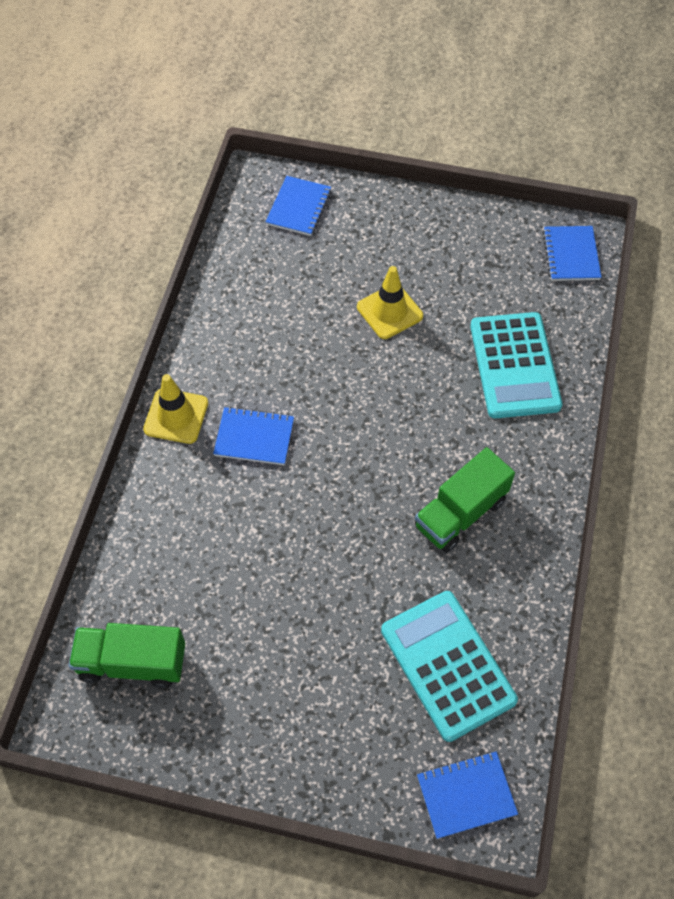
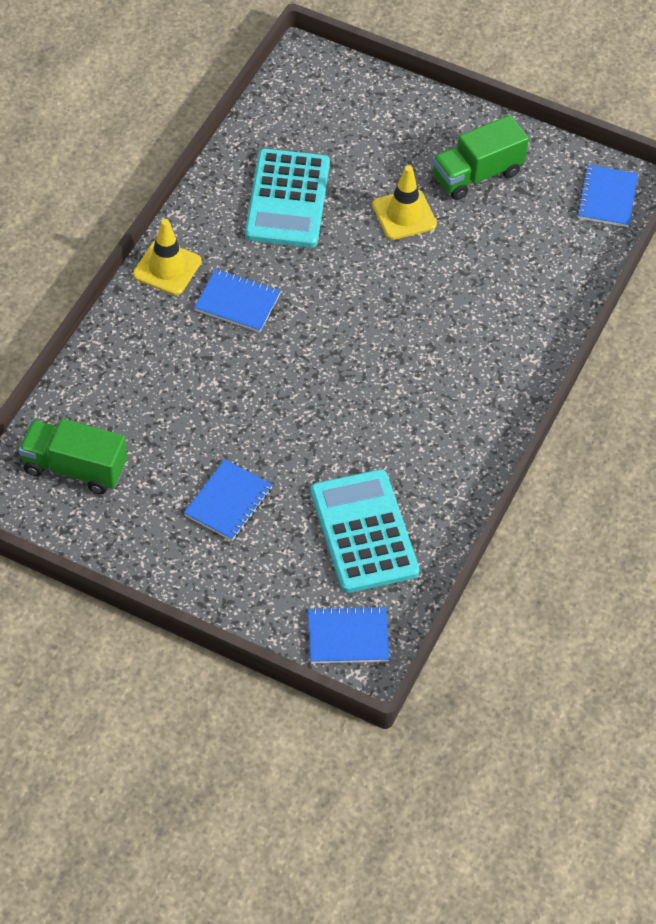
camera: 10 degrees right, 5 degrees down
blue notebook [265,176,331,236] -> blue notebook moved to [184,459,273,541]
green truck [415,447,515,553] -> green truck moved to [432,115,529,200]
turquoise calculator [470,312,562,418] -> turquoise calculator moved to [245,149,330,248]

